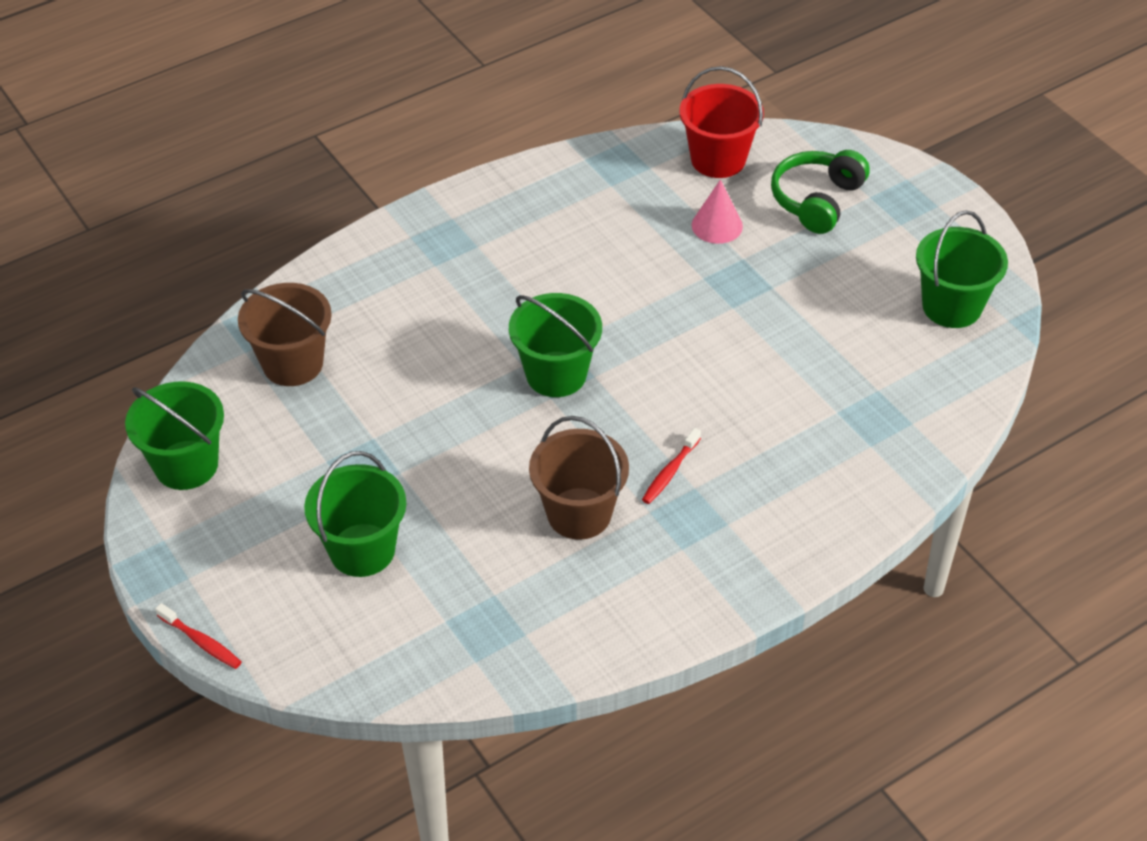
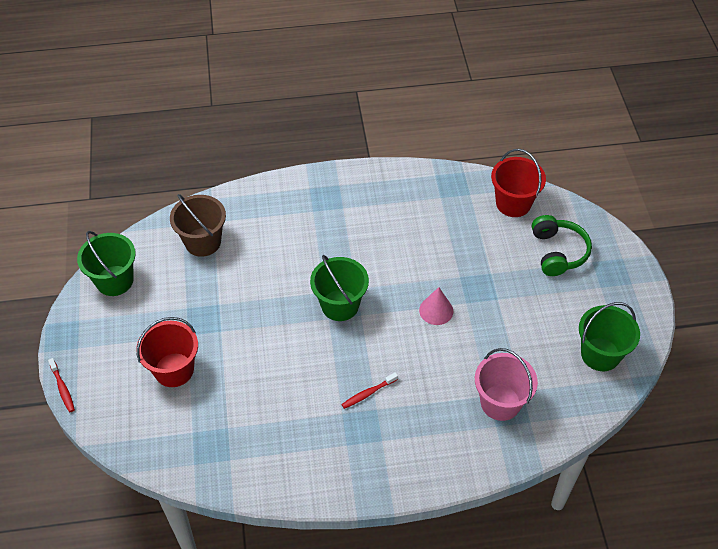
camera: 25 degrees right, 5 degrees up
green bucket [304,451,406,577] -> red bucket [136,317,198,387]
brown bucket [529,416,629,540] -> none
pink cone [692,180,743,244] -> pink cone moved to [419,287,453,325]
green headphones [771,150,870,234] -> green headphones turned 120 degrees clockwise [532,215,592,276]
none -> pink bucket [475,348,538,421]

